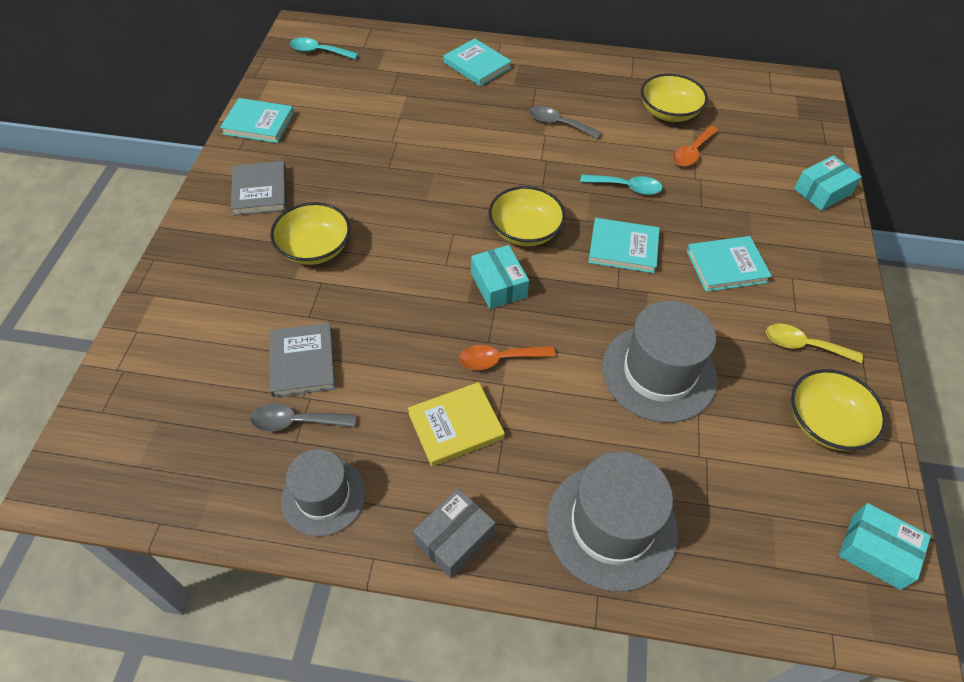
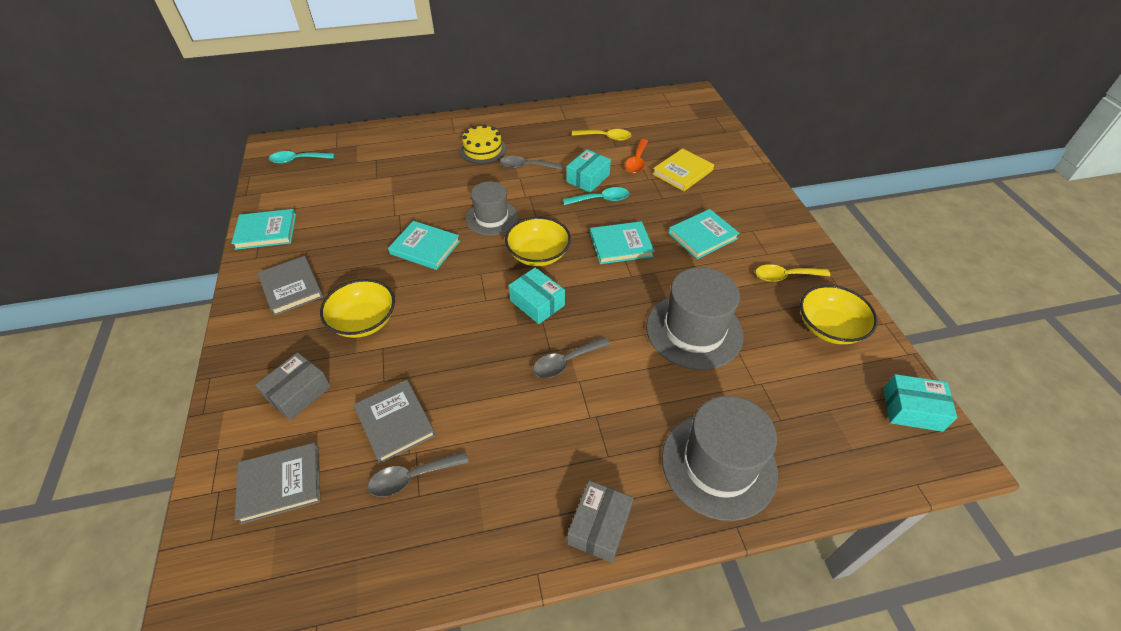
camera: 20 degrees left, 5 degrees down
grey hat [281,449,366,537] -> grey hat moved to [466,181,518,236]
yellow book [408,382,505,466] -> yellow book moved to [653,148,714,191]
turquoise book [444,38,512,86] -> turquoise book moved to [388,221,460,270]
orange spoon [459,345,556,370] -> grey spoon [533,337,610,378]
yellow bowl [641,74,708,122] -> yellow spoon [572,129,632,141]
turquoise box [794,155,862,211] -> turquoise box moved to [566,149,611,193]
none -> grey book [235,443,321,524]
none -> grey box [256,352,331,420]
none -> yellow cake [460,124,506,164]

